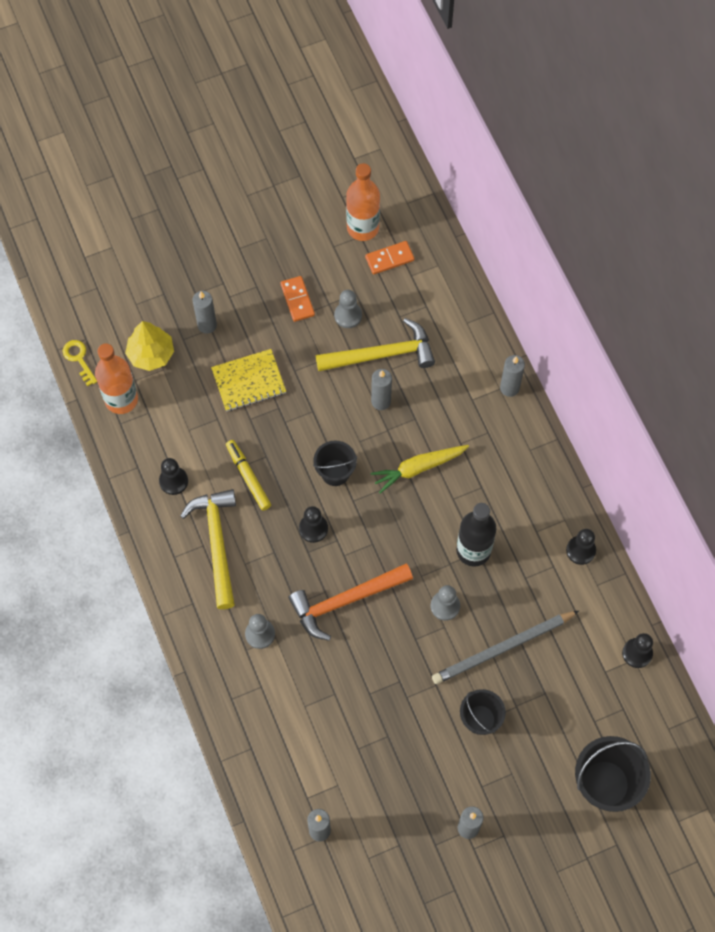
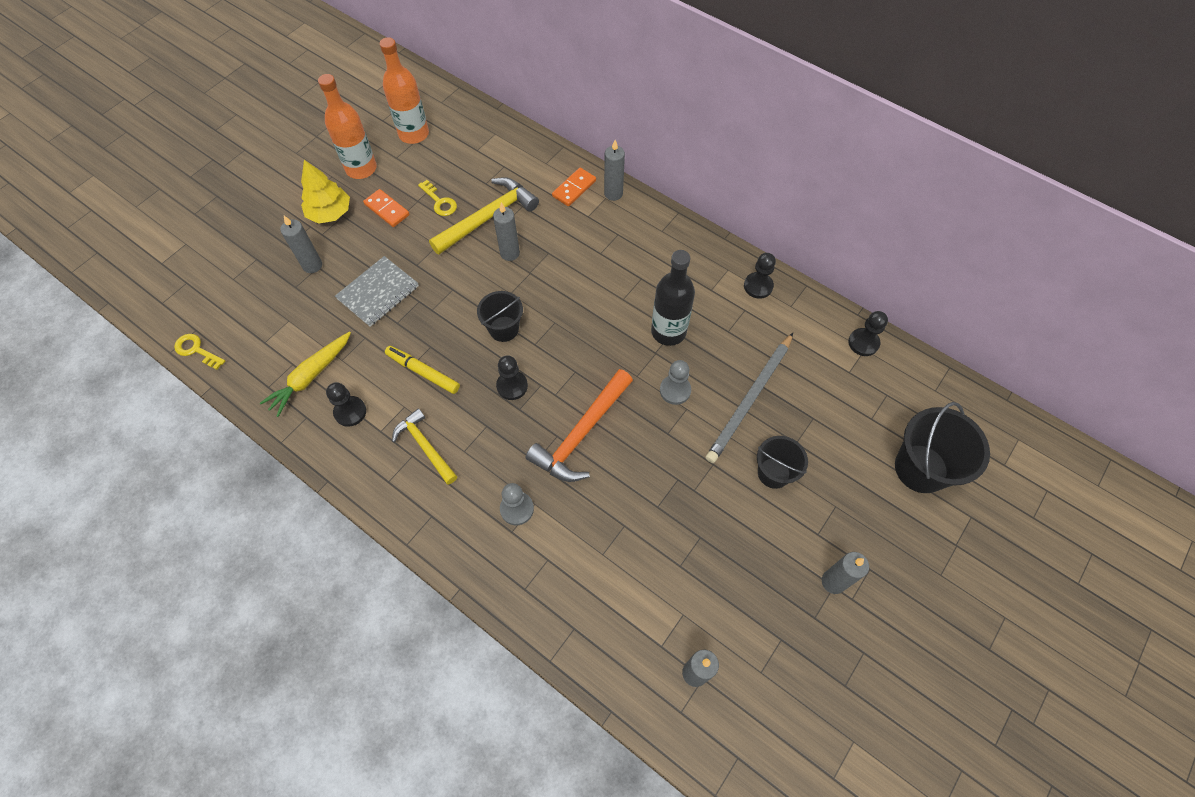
camera: 30 degrees left, 5 degrees down
orange bottle [95,343,138,414] -> orange bottle moved to [318,74,377,179]
yellow tree [125,321,174,371] -> yellow tree moved to [301,160,350,224]
yellow hammer [180,489,236,609] -> yellow hammer [392,408,457,485], size x0.64
yellow notebook [211,349,286,411] -> grey notebook [335,256,419,327]
grey pawn [334,290,362,328] -> yellow key [418,180,457,216]
orange domino [365,241,414,274] -> orange domino moved to [552,168,596,206]
yellow carrot [370,445,469,493] -> yellow carrot moved to [260,332,351,417]

